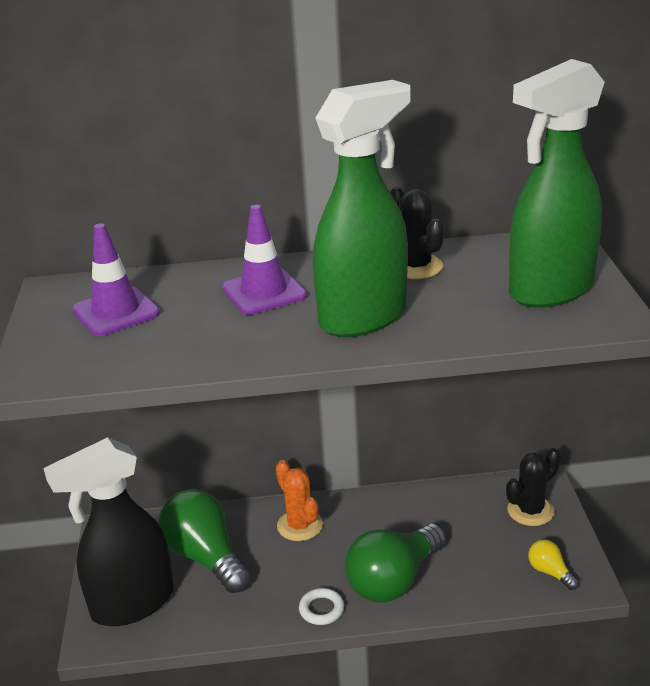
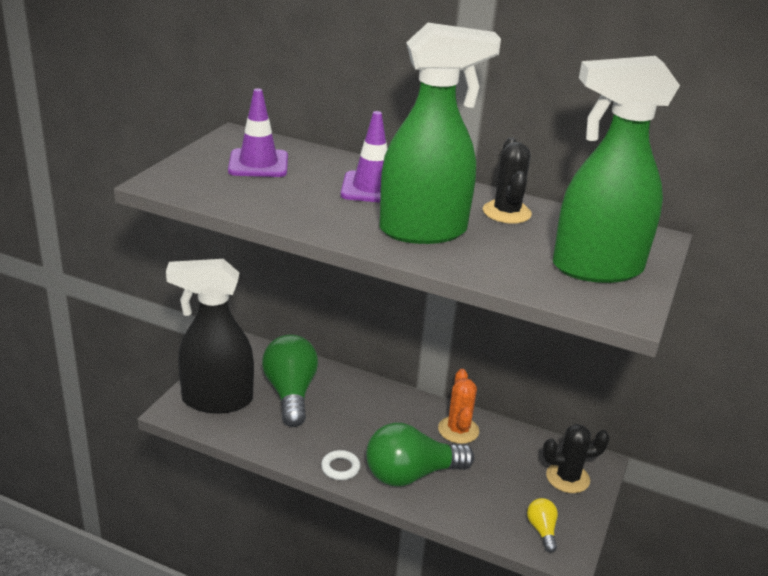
camera: 25 degrees right, 0 degrees up
orange cactus [276,460,323,541] -> orange cactus moved to [438,369,479,444]

